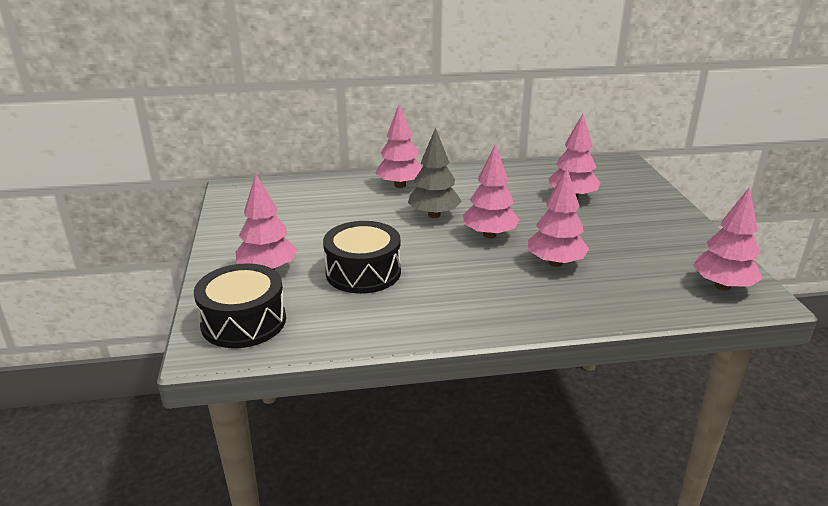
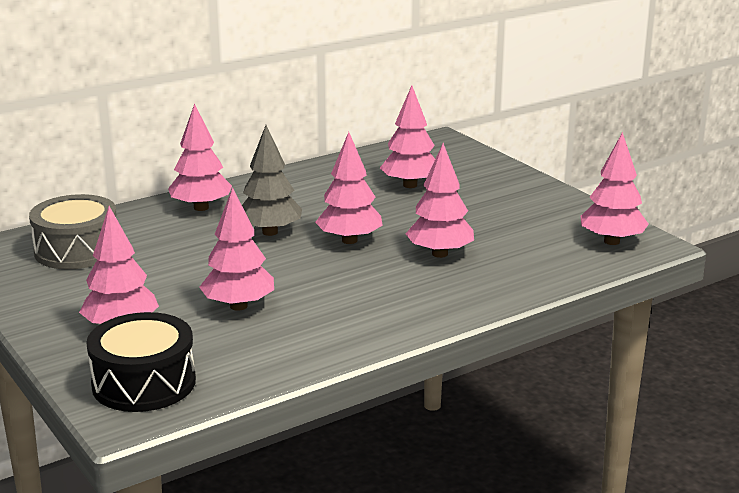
camera: 25 degrees left, 5 degrees down
black drum [323,221,401,294] -> pink tree [199,187,274,311]
none -> grey drum [29,194,116,269]

